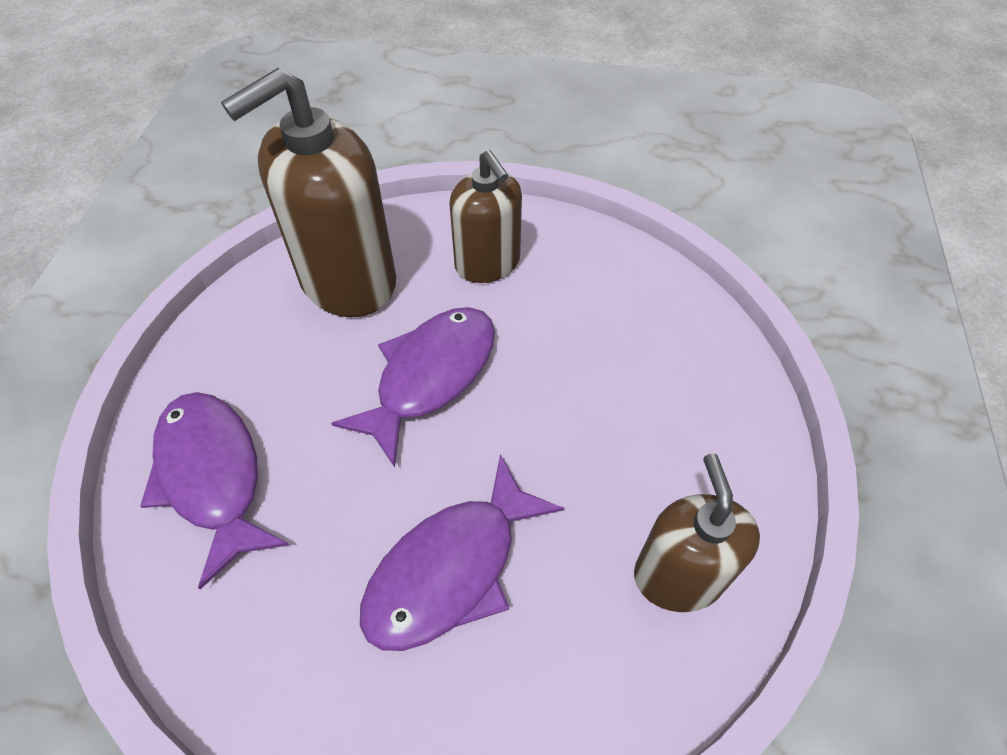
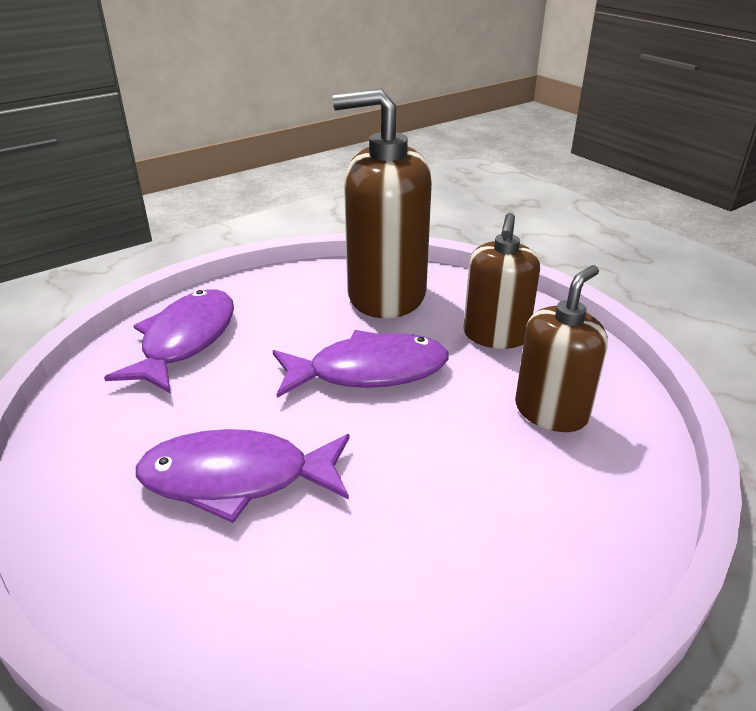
camera: 45 degrees right, 20 degrees down
brown soap dispenser [634,453,760,612] -> brown soap dispenser moved to [515,265,608,432]

